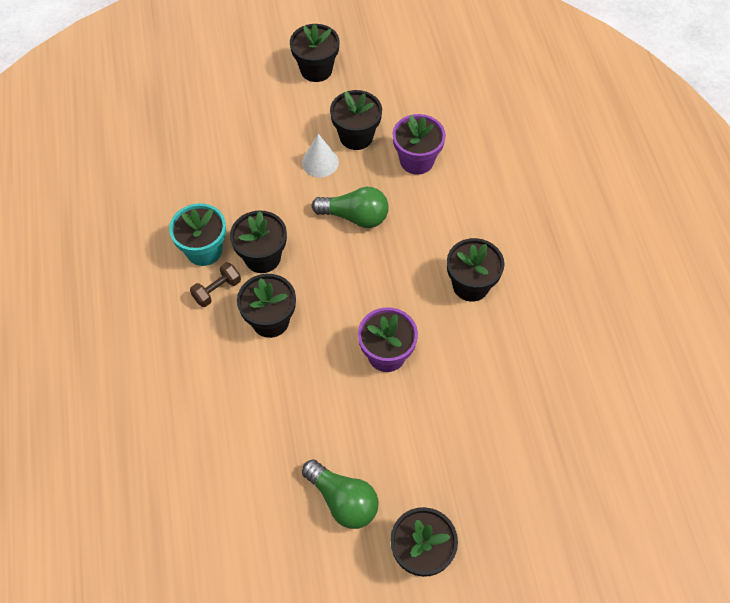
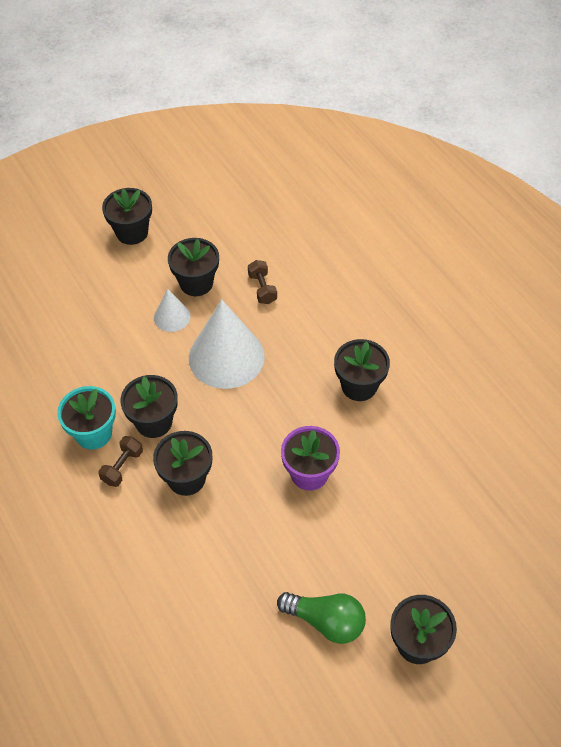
camera: 20 degrees left, 5 degrees down
green light bulb [312,187,389,228] -> white cone [189,299,265,389]
purple flower pot [392,114,446,175] -> brown dumbbell [248,260,277,304]

